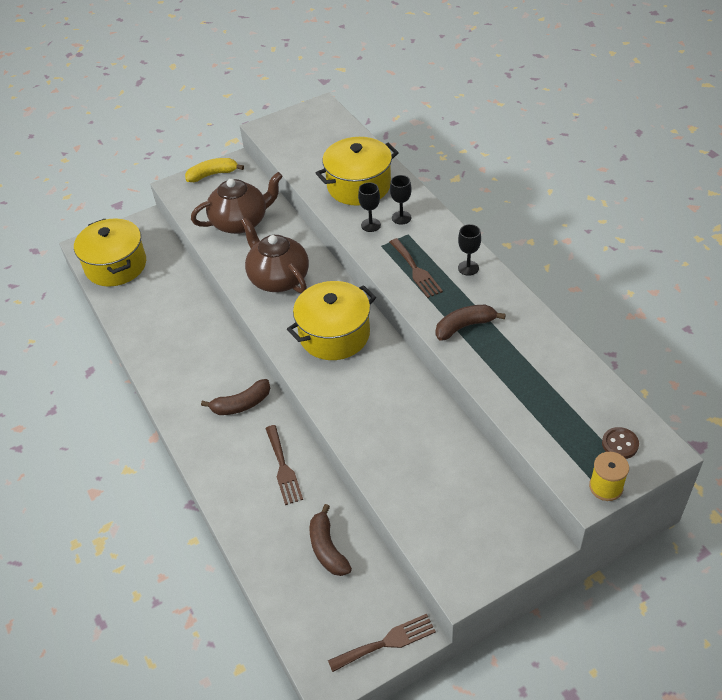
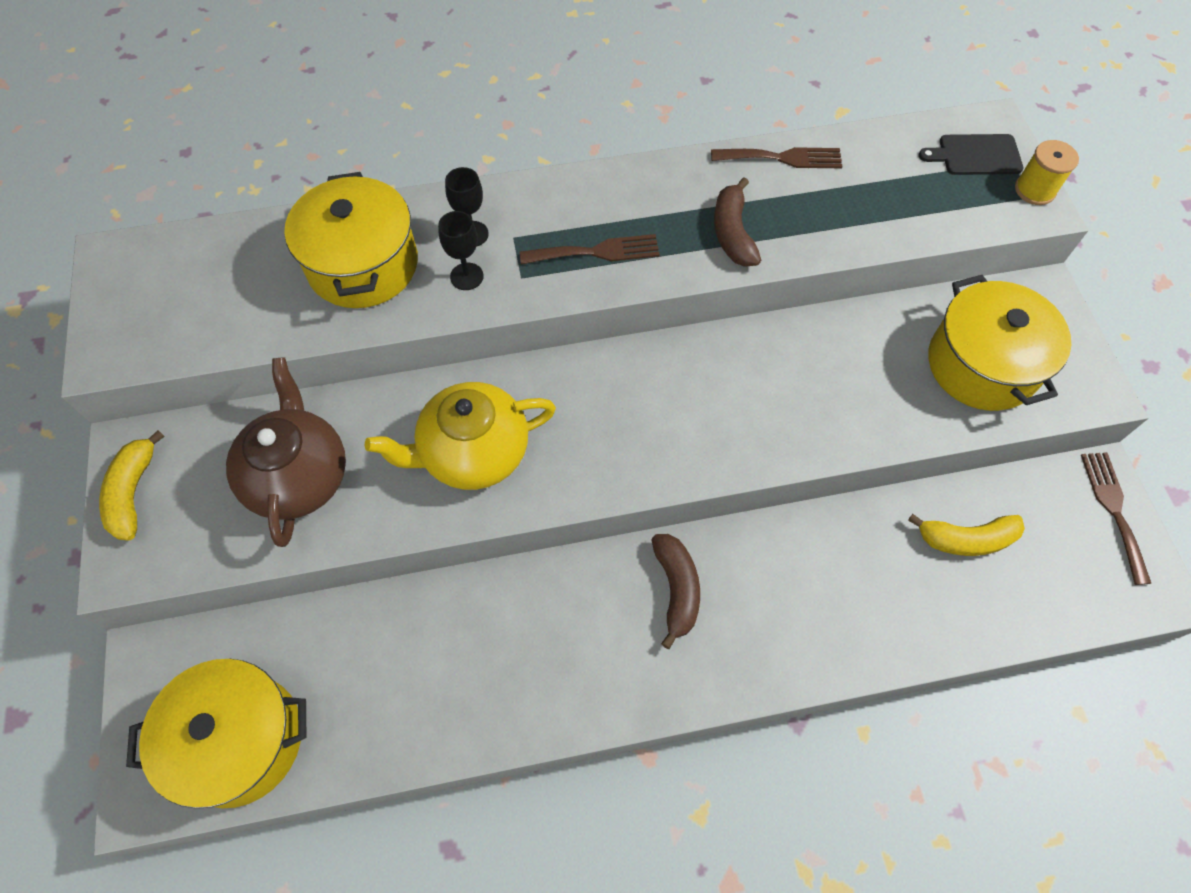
camera: 75 degrees left, 15 degrees up
brown teapot [241,217,309,293] -> yellow teapot [365,382,556,490]
brown fork [265,425,303,505] -> brown fork moved to [711,147,842,168]
yellow pot [287,281,376,360] -> yellow pot moved to [928,275,1071,411]
brown banana [310,504,352,576] -> yellow banana [908,514,1025,556]
black goblet [458,224,481,276] -> none
brown button [602,427,639,459] -> black cutting board [919,134,1023,175]

